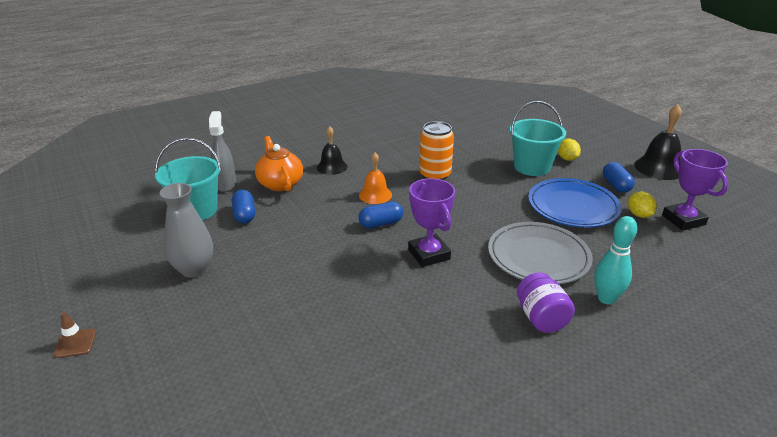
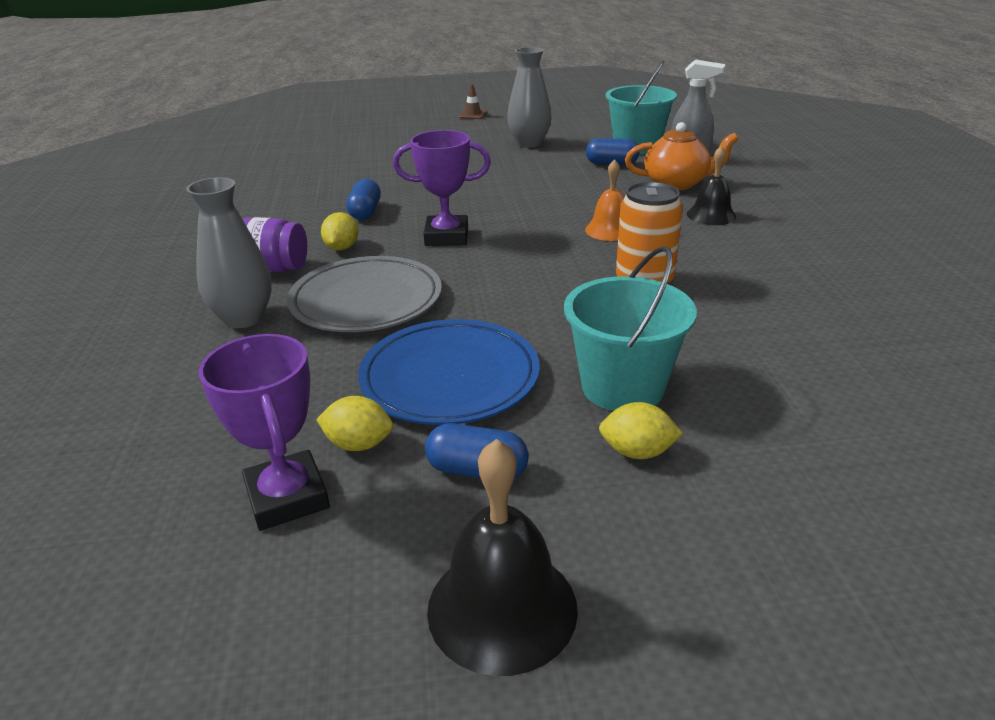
camera: 115 degrees right, 0 degrees up
blue capsule [358,201,403,228] -> blue capsule moved to [346,179,381,220]
turquoise bowling pin [594,216,637,304] -> grey vase [186,177,272,328]
purple trophy [662,149,728,230] -> purple trophy turned 60 degrees clockwise [199,334,330,531]
none -> yellow lemon [321,212,358,250]

